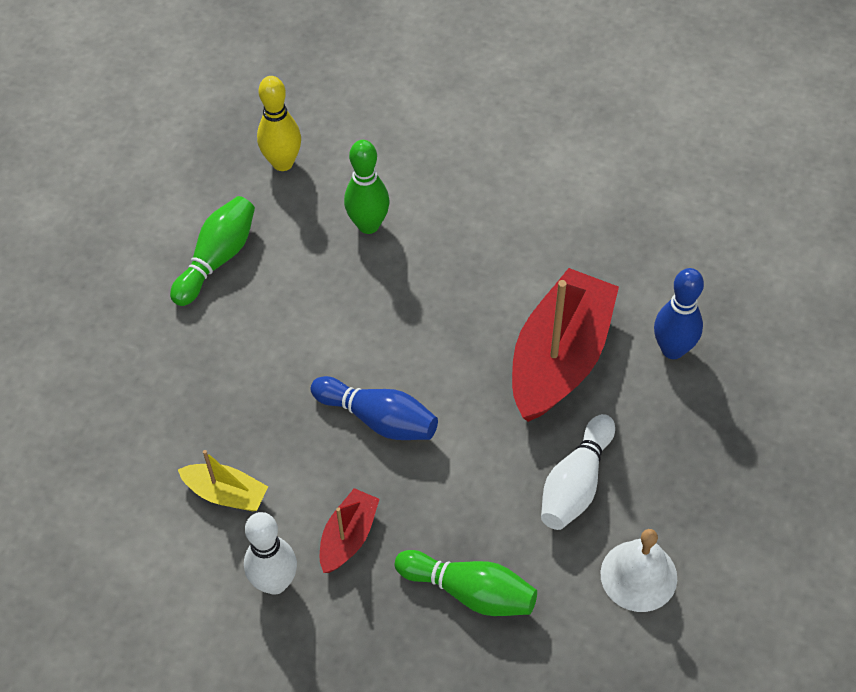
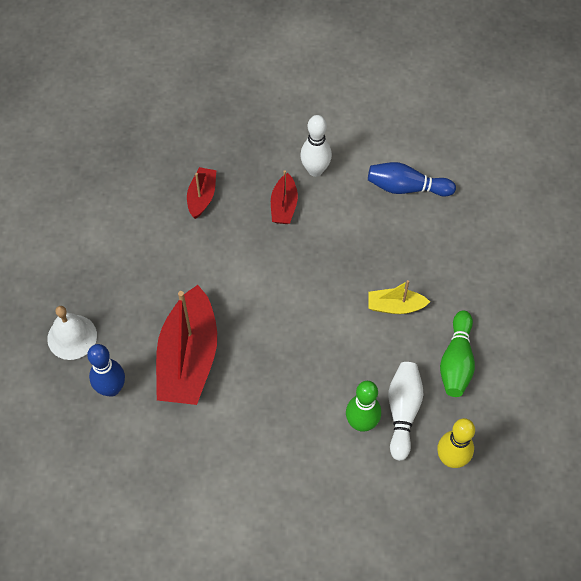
camera: 160 degrees right, 5 degrees up
yellow boat [178,450,268,511] -> yellow boat moved to [369,280,430,314]
blue bowling pin [311,376,438,440] -> blue bowling pin moved to [368,162,456,197]
green bowling pin [395,550,537,616] -> red boat [187,167,216,219]
white bowling pin [541,414,615,530] -> white bowling pin moved to [388,362,423,461]
white bell [600,529,677,612] -> white bell moved to [47,306,97,360]

